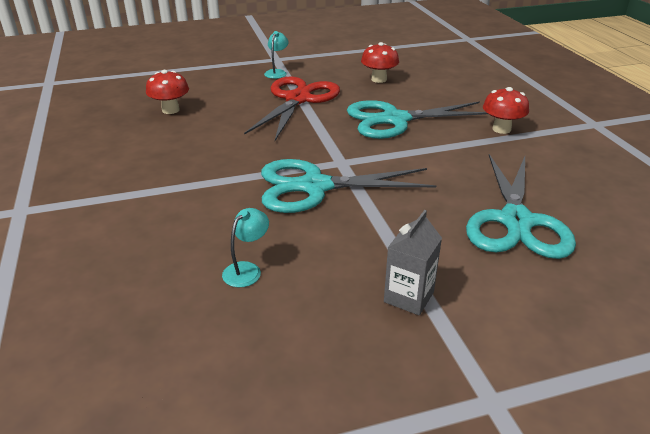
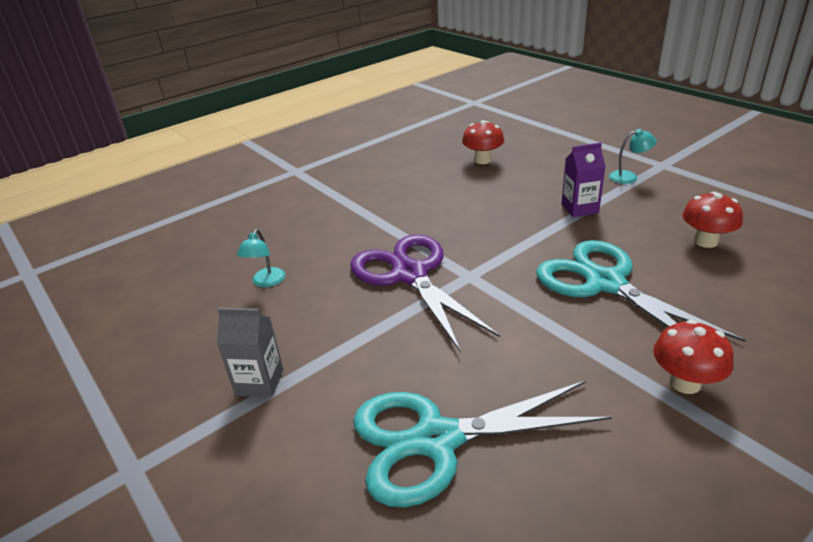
camera: 70 degrees right, 0 degrees up
turquoise lamp [222,208,269,287] -> turquoise lamp turned 90 degrees clockwise [237,229,285,287]
red scissors [244,76,340,141] -> purple carton [561,142,606,217]
turquoise scissors [261,159,436,213] -> purple scissors [350,234,500,351]

